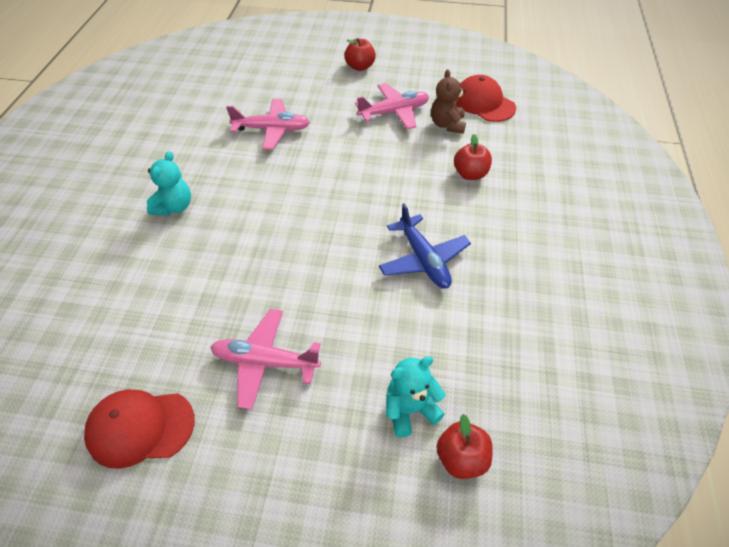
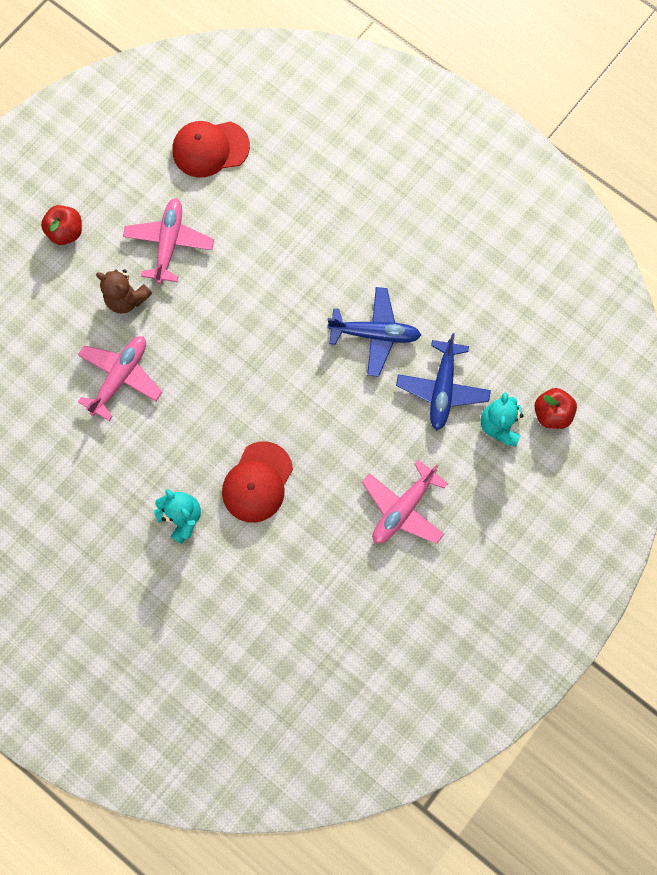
camera: 60 degrees left, 25 degrees up
red cap [84,389,195,469] -> red cap moved to [222,441,293,523]
brown teddy bear [431,69,466,134] -> brown teddy bear moved to [96,269,152,314]
red apple [454,134,492,180] -> none
none -> blue plane [396,333,491,430]

